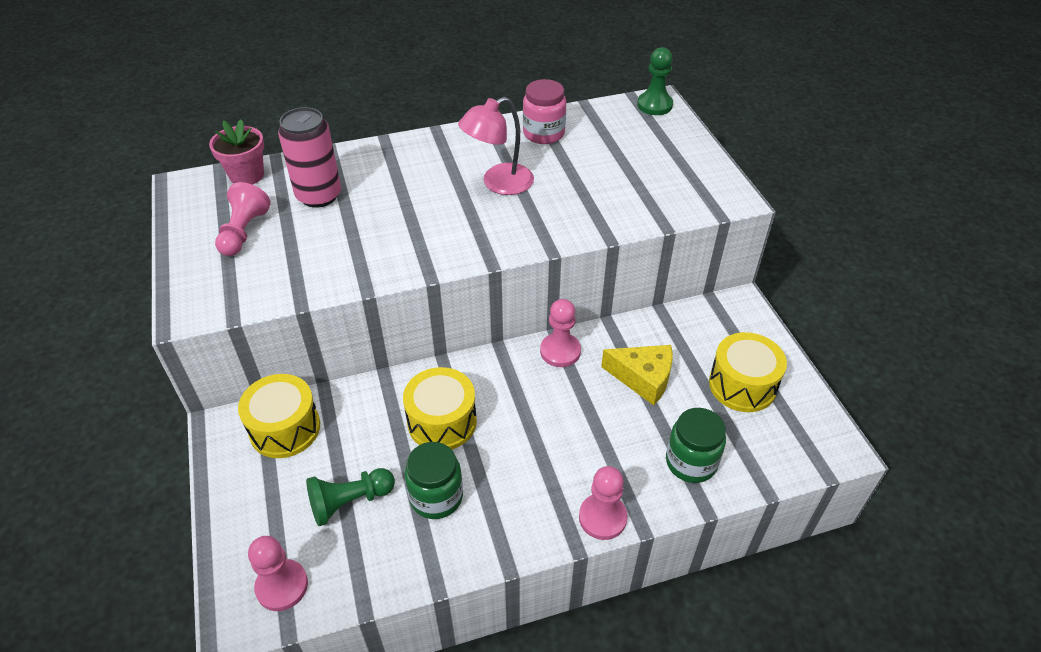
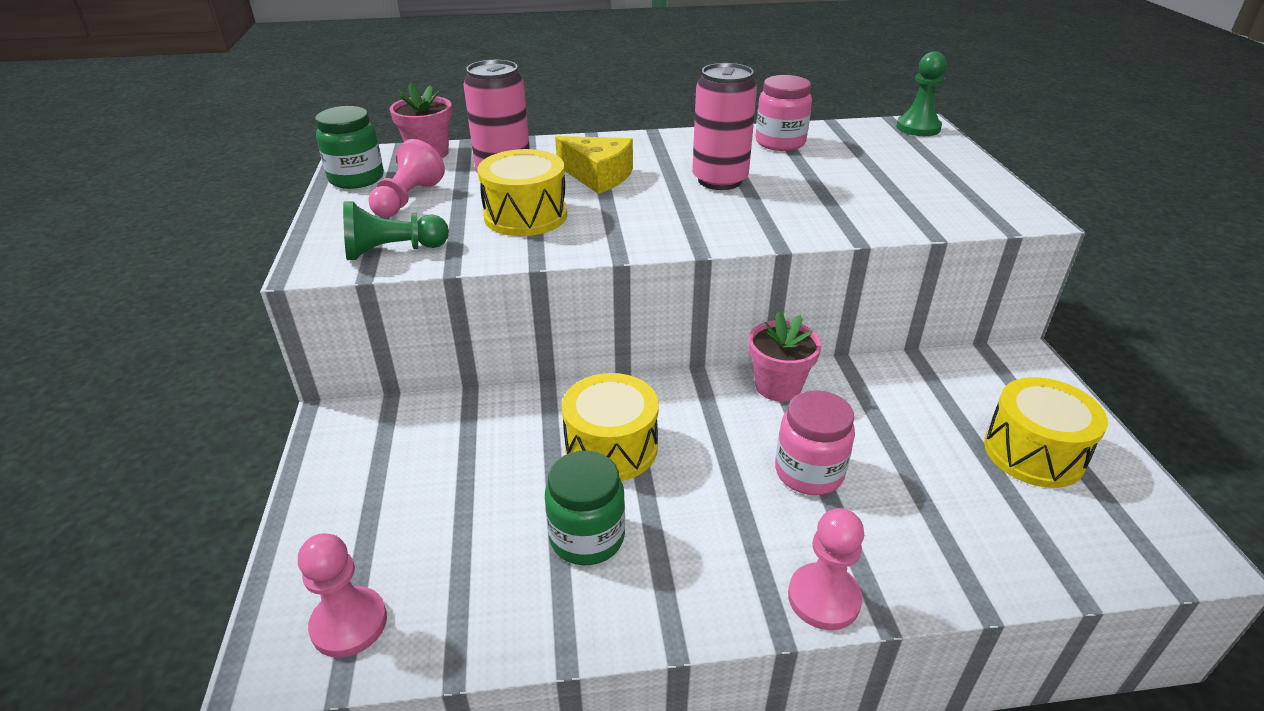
camera: 10 degrees right, 10 degrees down
yellow drum [238,374,320,458] -> yellow drum moved to [478,149,567,236]
green pawn [306,468,395,526] -> green pawn moved to [343,201,449,260]
pink lamp [458,97,534,195] -> pink can [692,63,757,190]
pink pawn [540,299,581,367] -> pink flower pot [749,311,822,401]
yellow cheese [601,345,673,406] -> yellow cheese moved to [555,136,633,194]
green jar [666,408,726,483] -> green jar moved to [315,106,384,189]
none -> pink jar [775,390,855,495]

